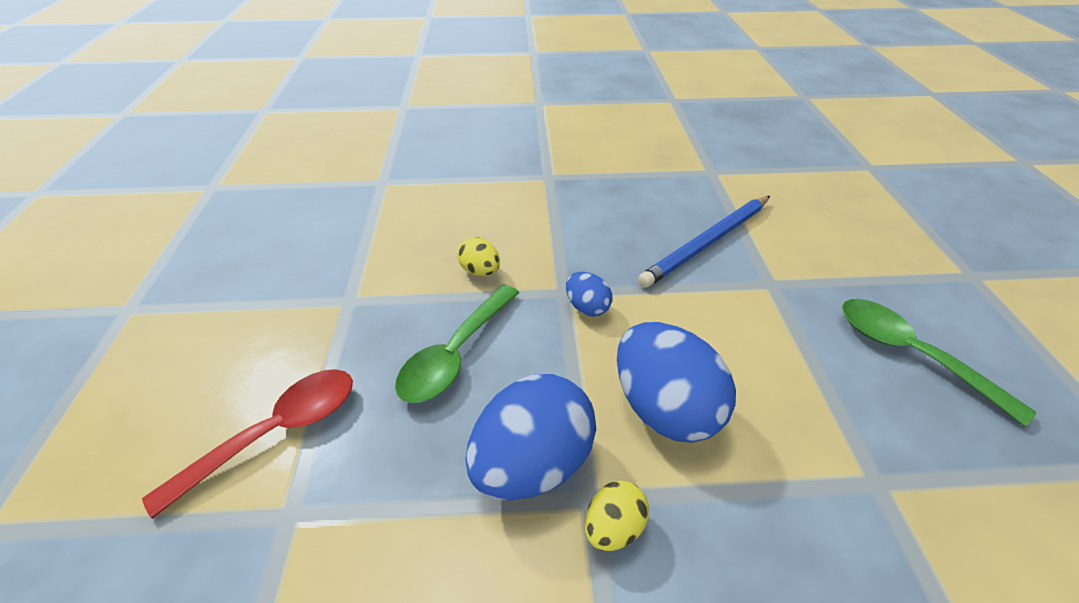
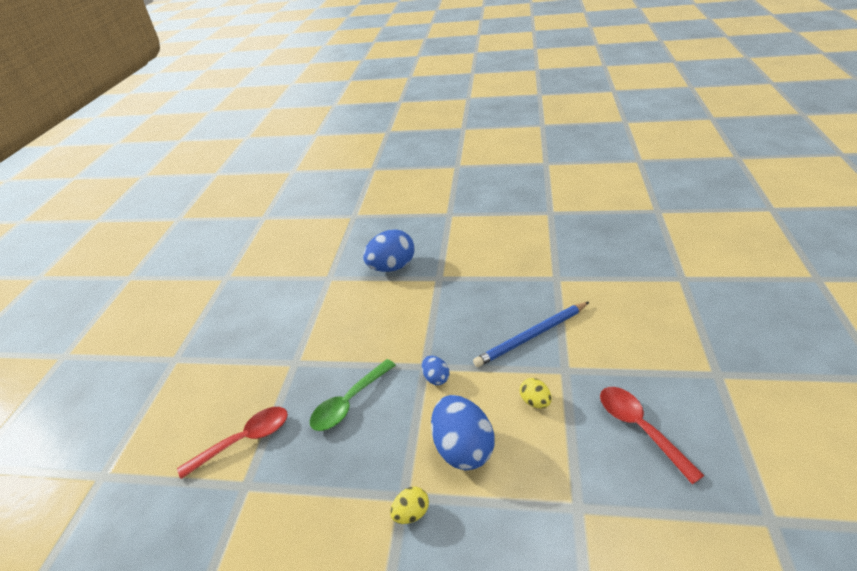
camera: 15 degrees right, 5 degrees down
yellow egg [457,237,500,276] -> yellow egg moved to [520,378,552,408]
blue egg [466,374,596,500] -> blue egg moved to [363,229,415,272]
green spoon [842,299,1036,426] -> red spoon [600,387,704,484]

